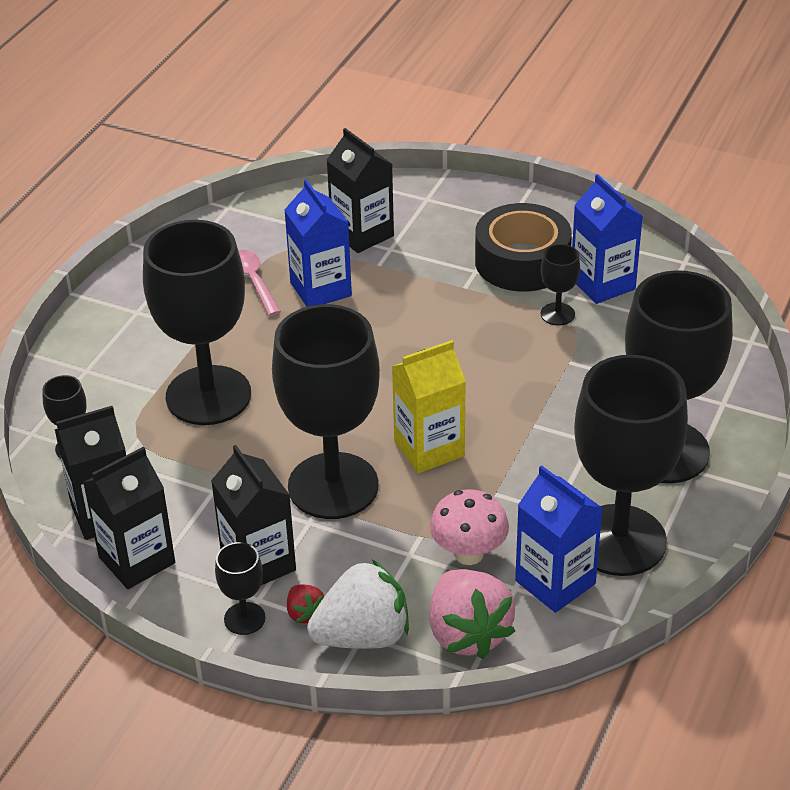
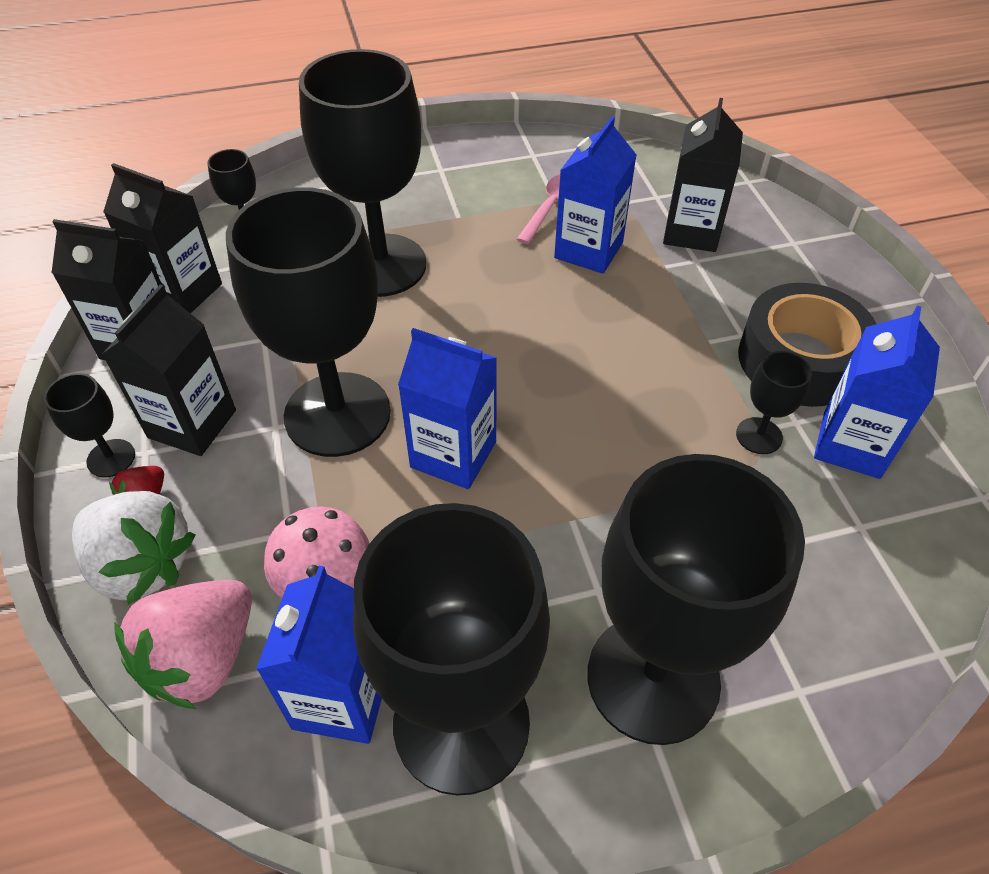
camera: 50 degrees right, 10 degrees up
yellow carton [392,340,466,473] -> blue carton [398,328,497,489]

